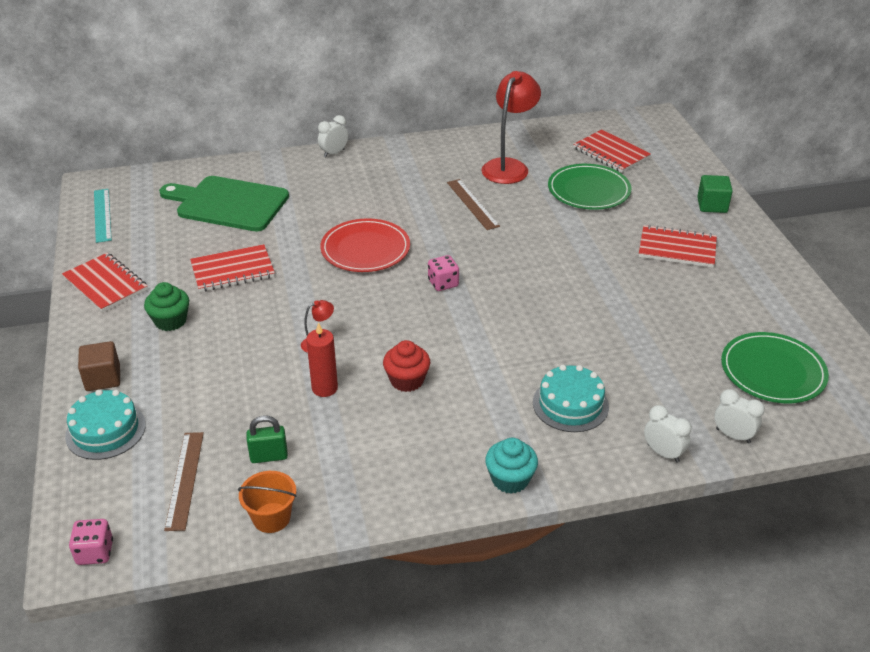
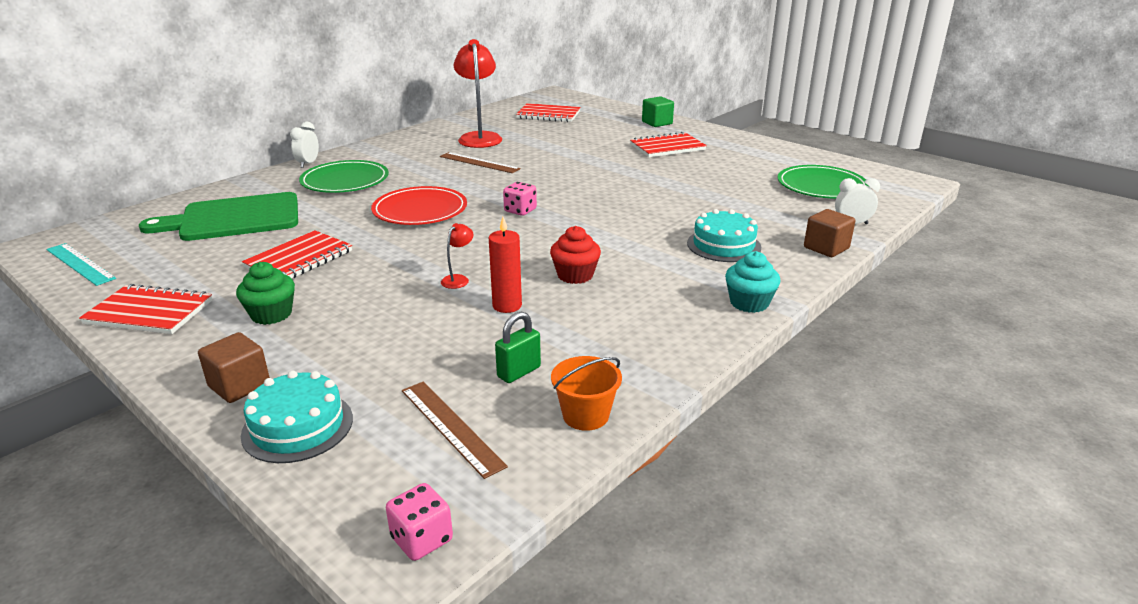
camera: 35 degrees left, 10 degrees down
green plate [548,164,631,210] -> green plate moved to [299,160,389,193]
white clock [644,405,692,463] -> brown cube [804,209,855,257]

